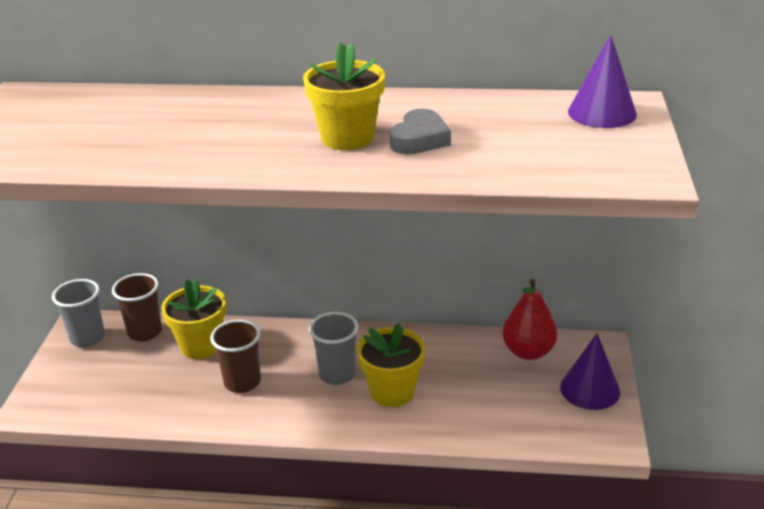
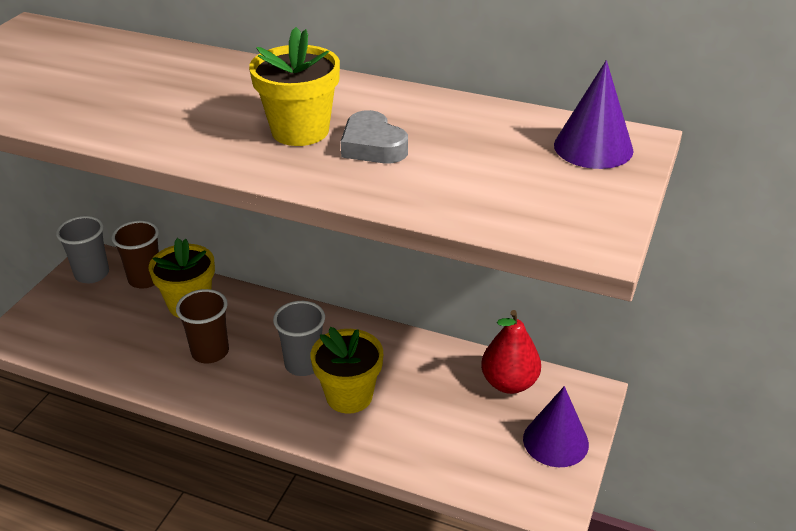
camera: 15 degrees right, 5 degrees up
grey heart [390,109,451,154] -> grey heart turned 105 degrees clockwise [340,110,408,163]

